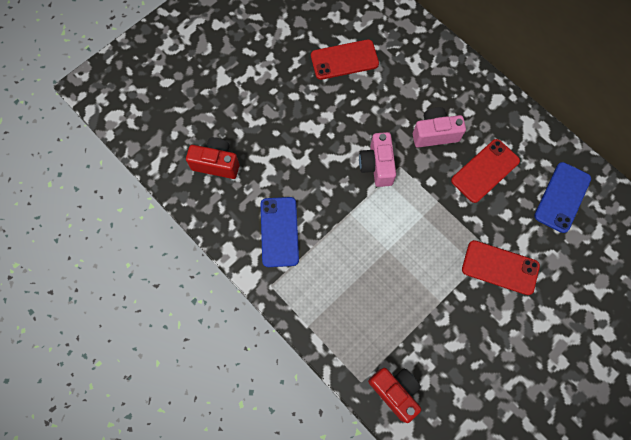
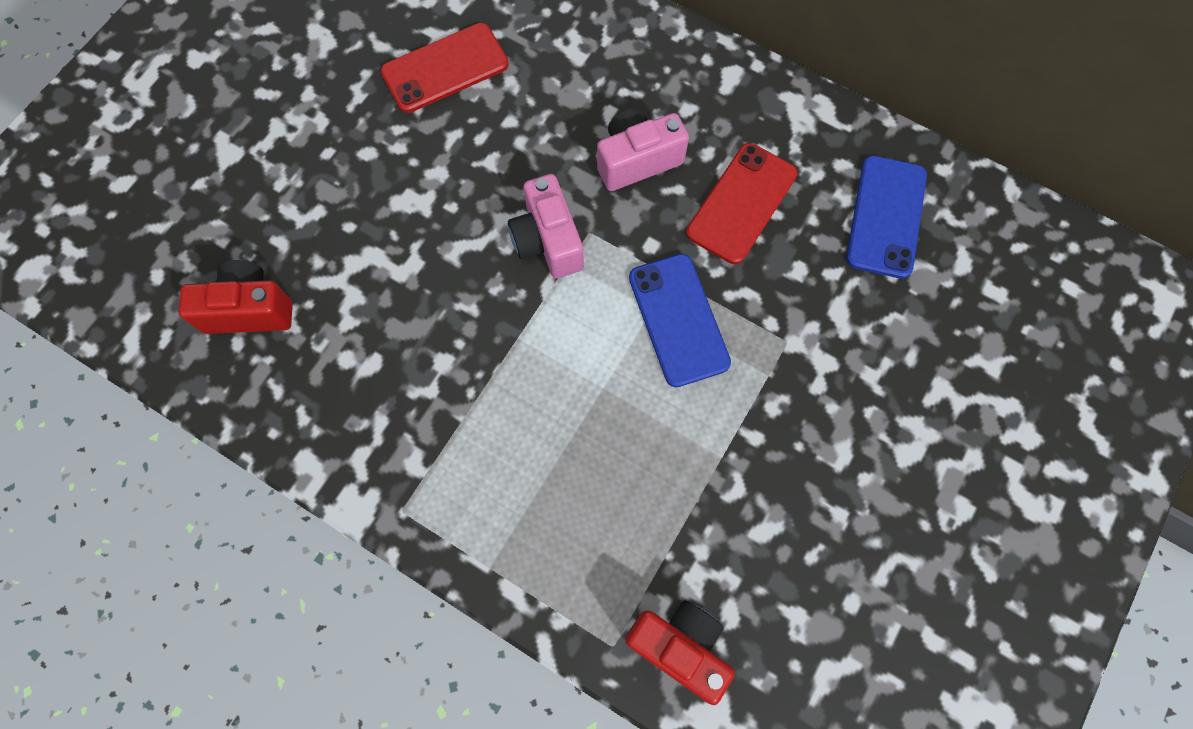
camera: 15 degrees left, 0 degrees up
blue phone [261,197,299,267] -> blue phone moved to [629,254,731,387]
red phone [462,240,540,295] -> none

